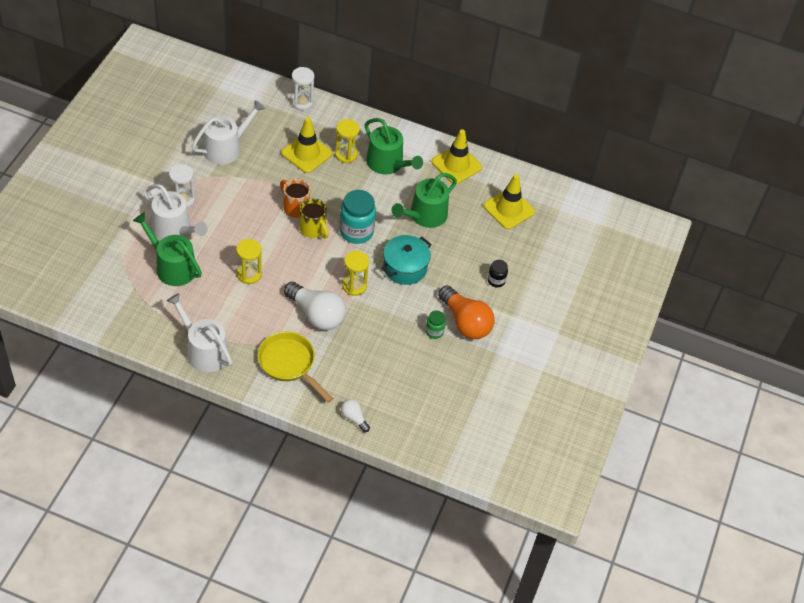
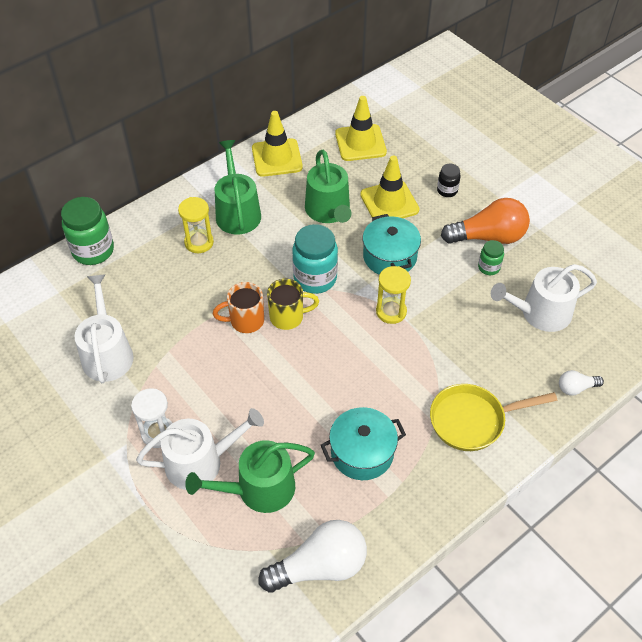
camera: 55 degrees left, 0 degrees up
white watering can [167,293,232,372] -> white watering can moved to [491,264,597,332]
yellow hourglass [236,239,262,284] -> none
yellow traffic cone [281,118,333,173] -> yellow traffic cone moved to [360,156,419,218]
white light bulb [284,282,346,330] -> white light bulb moved to [259,520,367,593]
white hourglass [291,67,314,111] -> green jar [61,197,114,265]
green watering can [365,118,423,174] -> green watering can turned 90 degrees counterclockwise [215,140,261,235]
none -> turquoise pot [321,407,406,480]

